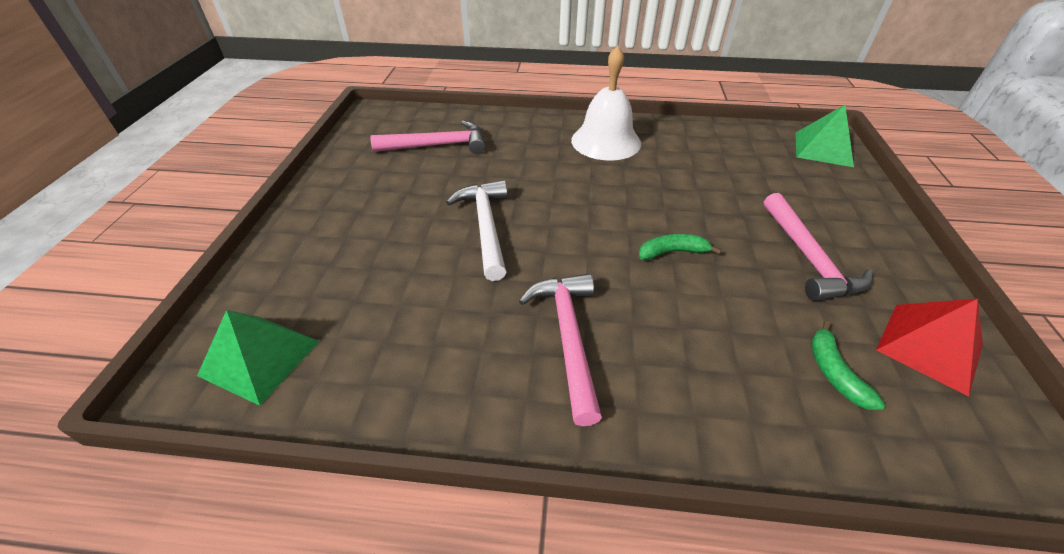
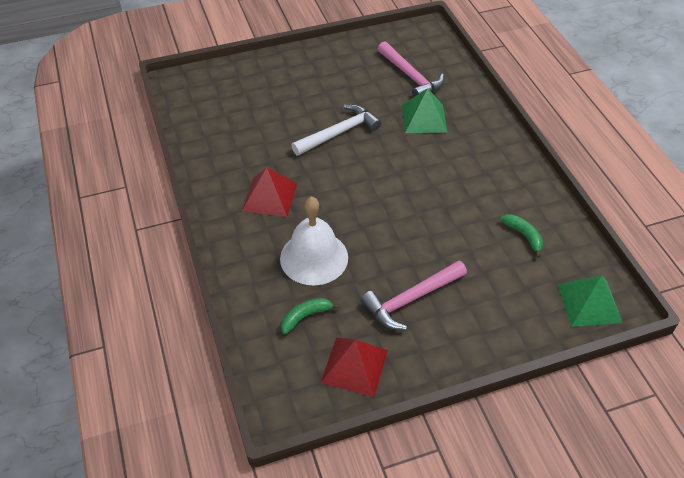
camera: 65 degrees right, 5 degrees up
green pyramid [197,310,319,406] -> green pyramid moved to [402,88,447,133]
pink hammer [519,273,602,426] -> red pyramid [242,167,297,217]
white bell [571,46,641,161] -> white bell moved to [280,196,348,286]
green banana [639,234,721,260] -> green banana moved to [500,214,543,258]

